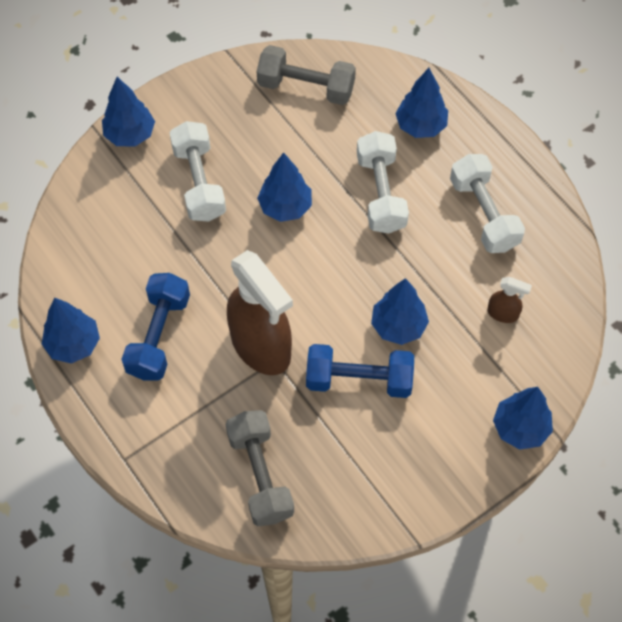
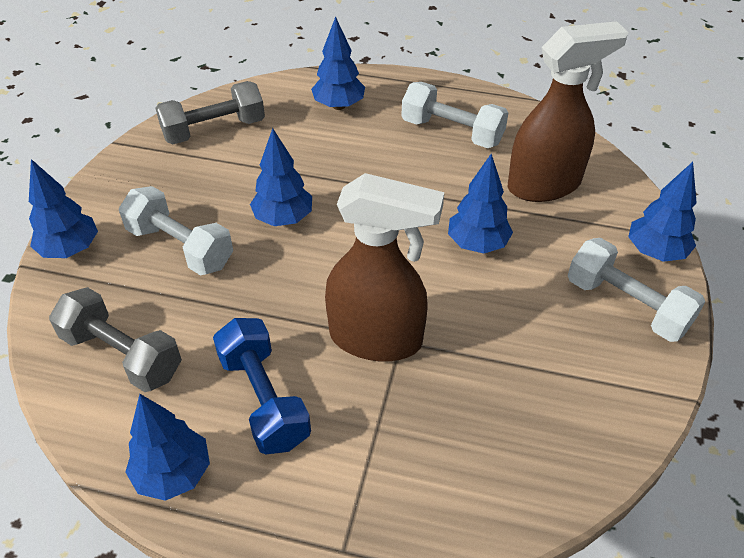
camera: 40 degrees left, 15 degrees down
grey dumbbell [225,410,294,526] -> grey dumbbell moved to [49,287,182,392]
blue dumbbell [306,344,414,398] -> none
white dumbbell [357,131,409,234] -> white dumbbell moved to [568,238,705,342]
brown spray bottle [487,277,532,323] -> brown spray bottle [508,21,628,202], size x2.35

